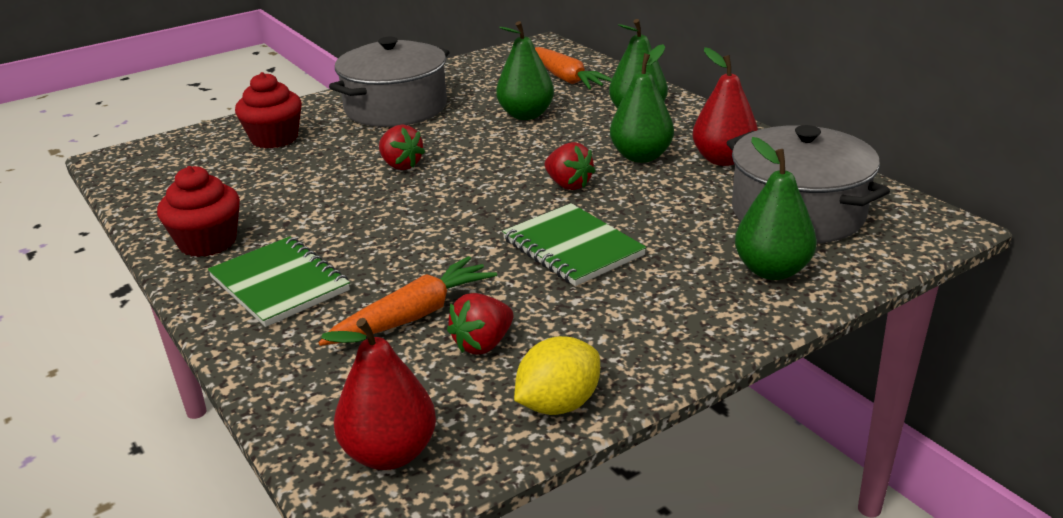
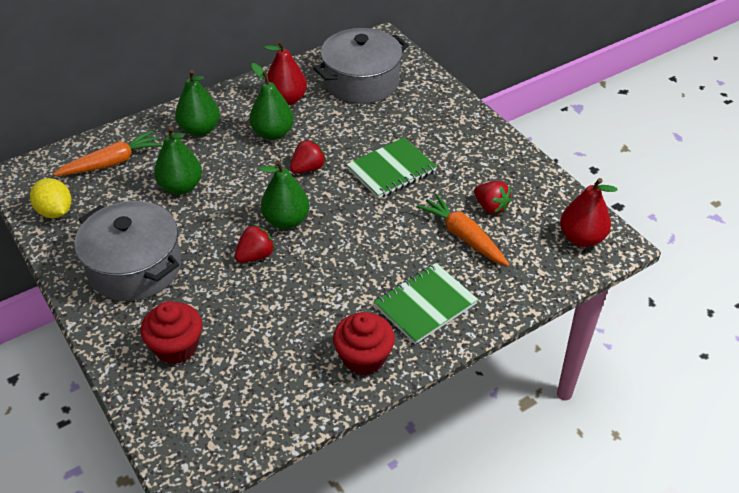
camera: 90 degrees left, 15 degrees up
yellow lemon [514,336,600,415] -> yellow lemon moved to [30,178,71,218]
green pear [735,137,817,280] -> green pear moved to [259,160,310,229]

